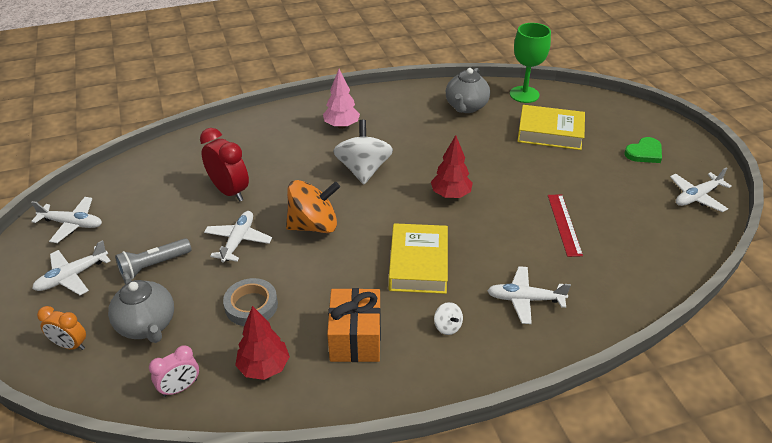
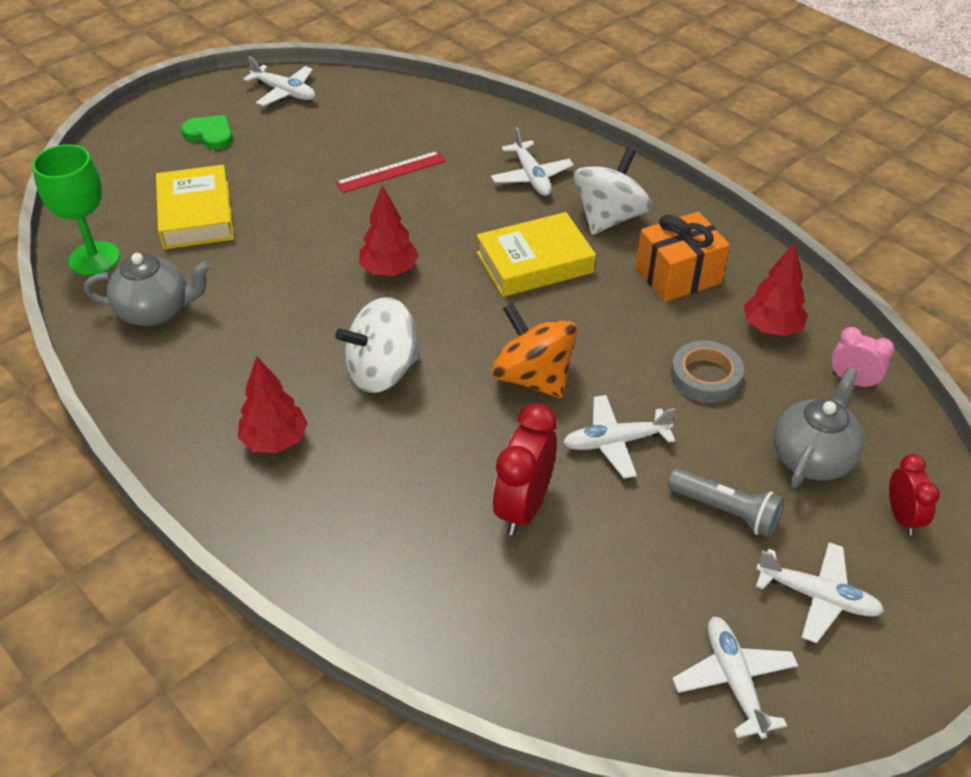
camera: 115 degrees left, 5 degrees up
orange clock [37,306,86,350] -> red clock [889,454,940,535]
pink tree [323,69,360,129] -> red tree [238,356,308,453]
white spinning top [434,302,463,335] -> white spinning top [574,148,652,235], size x2.29

